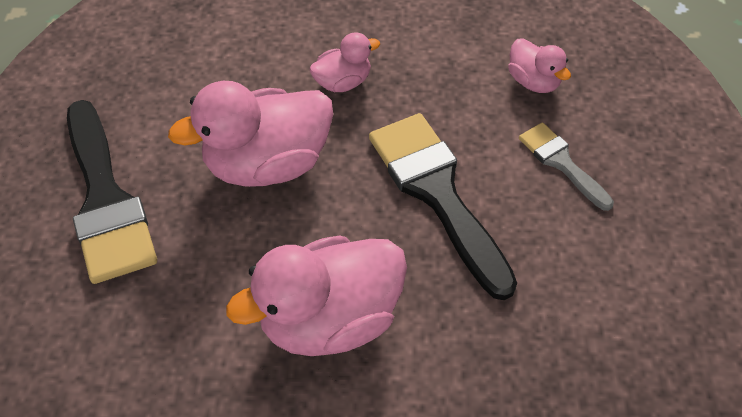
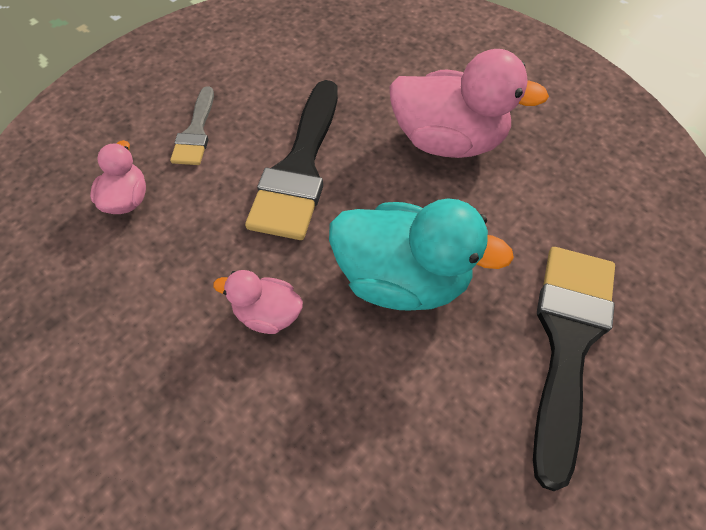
camera: 140 degrees left, 5 degrees up
pink duck [168,81,333,187] -> turquoise duck [329,199,514,311]

